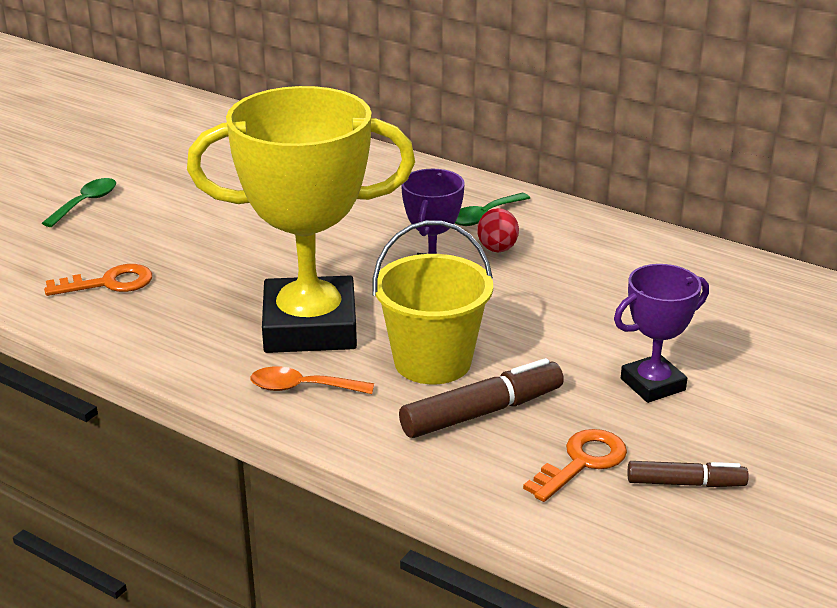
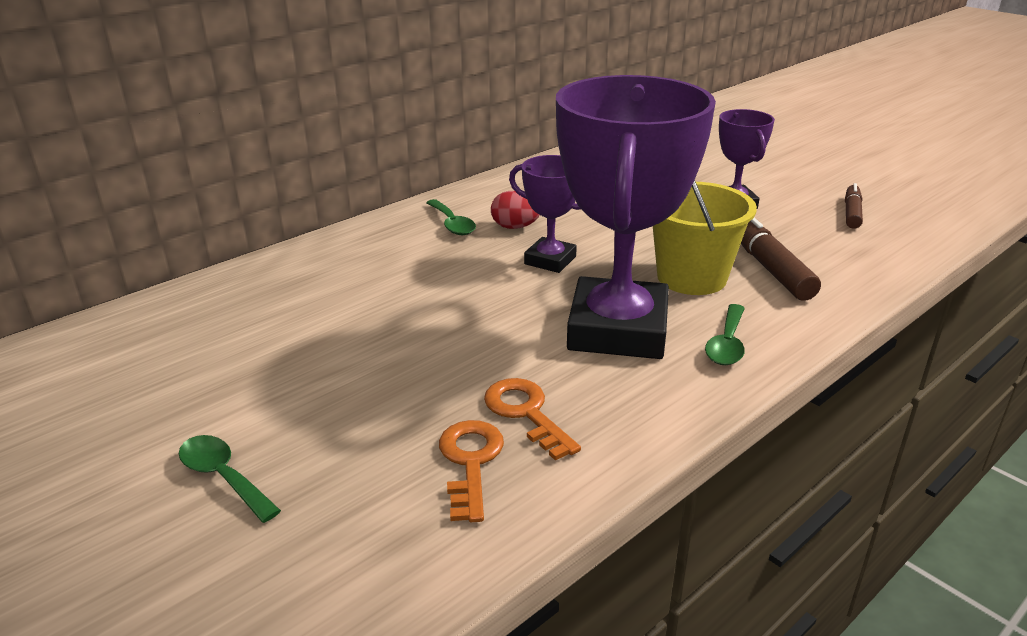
camera: 75 degrees left, 0 degrees up
yellow trophy [187,86,415,353] -> purple trophy [556,75,716,359]
orange spoon [250,366,374,394] -> green spoon [705,304,745,365]
orange key [523,429,627,502] -> orange key moved to [484,378,581,461]

